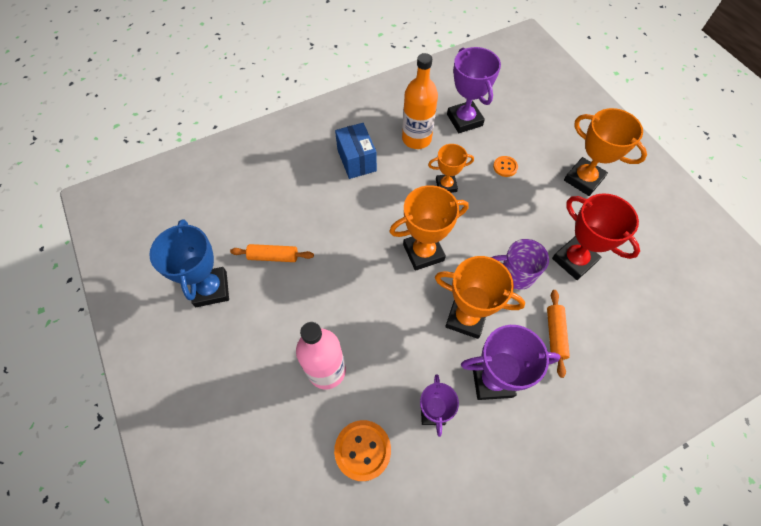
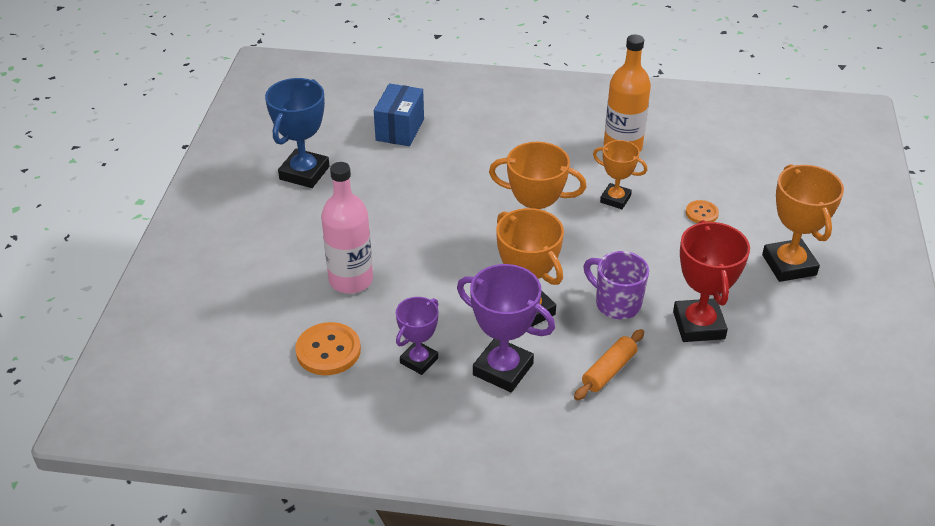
camera: 35 degrees right, 20 degrees down
orange rolling pin [230,244,314,262] -> none
blue box [335,123,377,179] -> blue box moved to [374,83,424,146]
purple trophy [447,47,501,133] -> none

